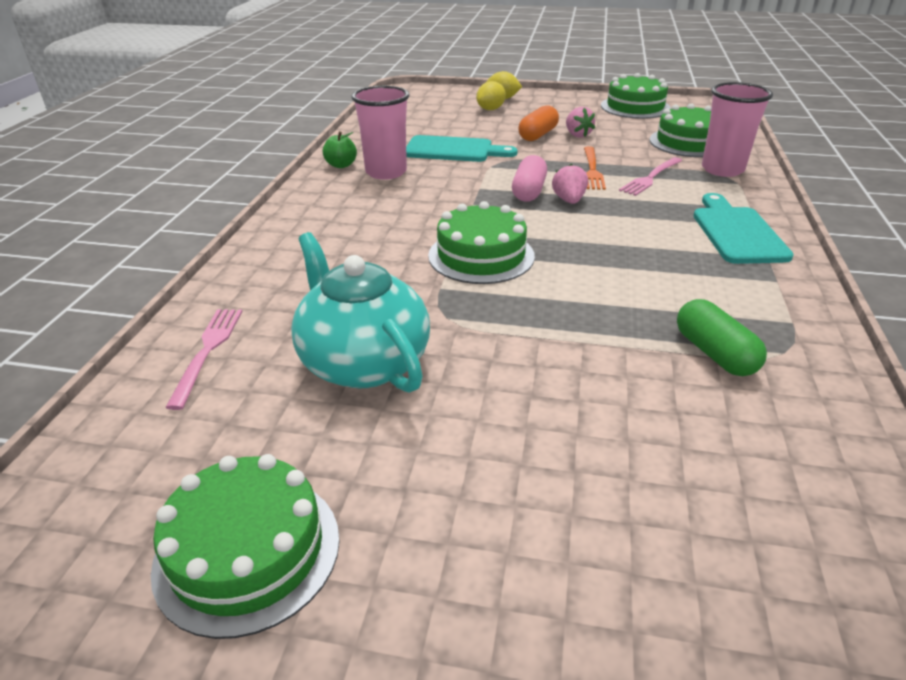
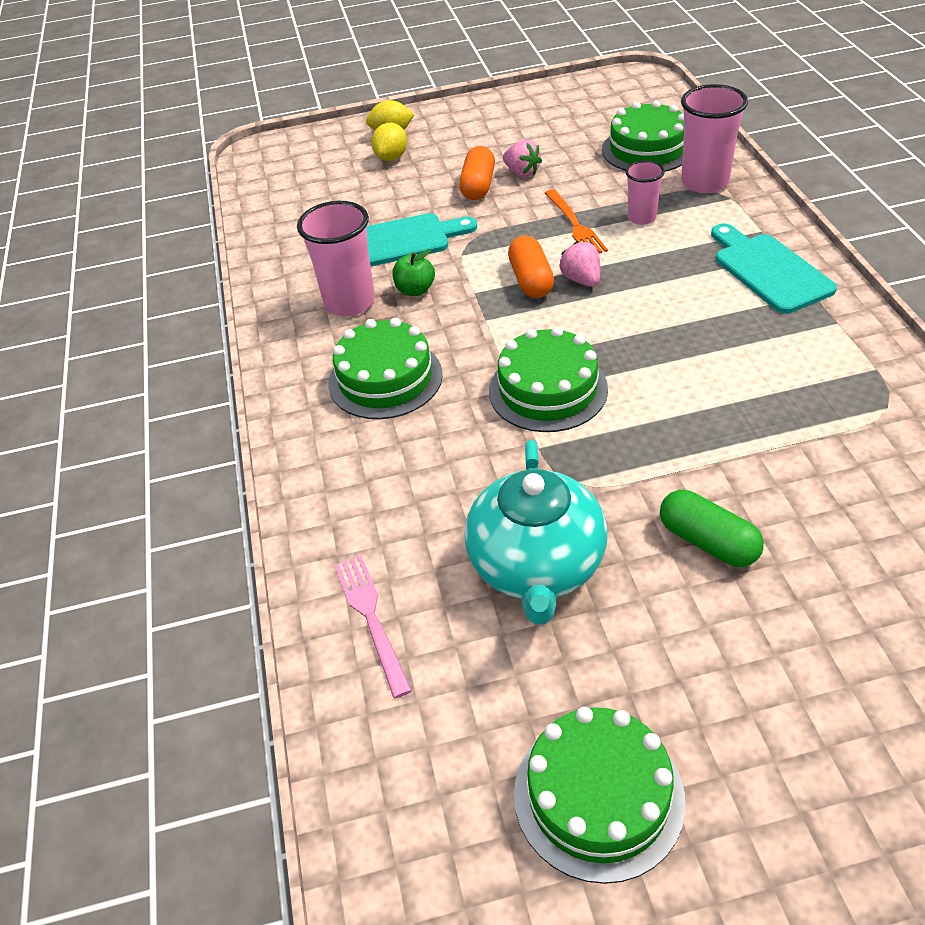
camera: 20 degrees left, 10 degrees up
turquoise teapot [291,232,430,393] -> turquoise teapot turned 120 degrees counterclockwise [464,440,607,625]
green apple [323,131,357,168] -> green apple moved to [392,249,435,296]
pink capsule [512,155,547,202] -> orange capsule [508,235,554,298]
green cake [601,73,671,119] -> green cake moved to [328,318,443,419]
pink fork [619,157,682,196] -> pink cup [625,161,665,225]
green capsule [677,299,767,376] -> green capsule moved to [660,490,764,567]

